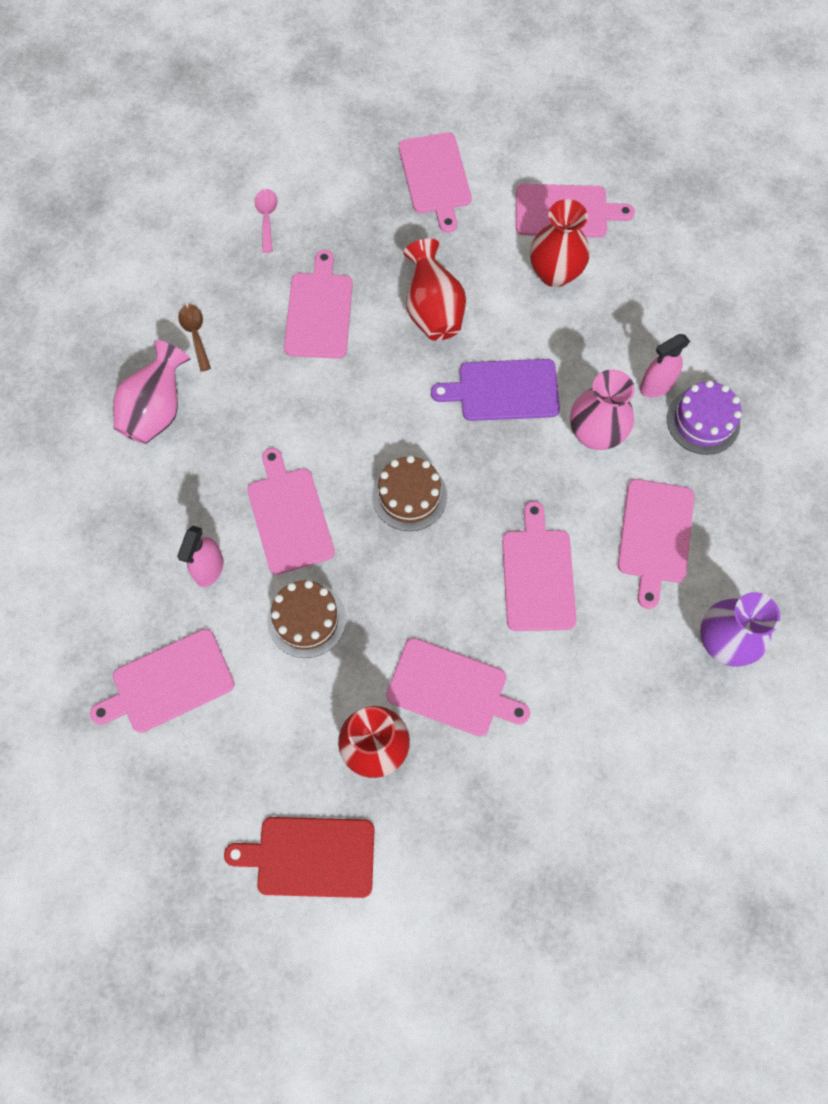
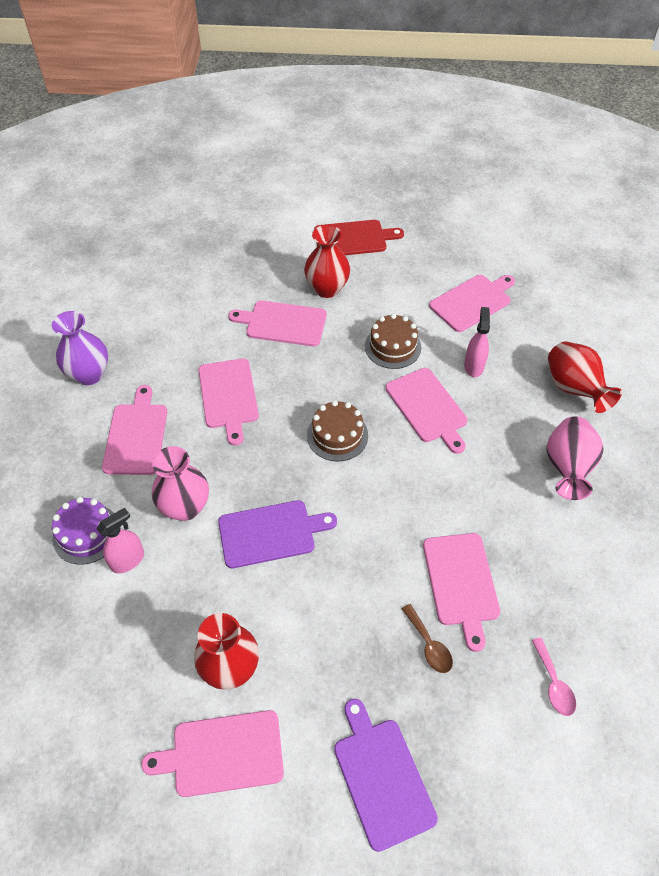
camera: 170 degrees right, 15 degrees down
brown spoon [178,304,211,372] -> brown spoon moved to [402,604,453,673]
pink cutting board [399,132,472,233] -> purple cutting board [334,699,438,852]
red vase [403,238,466,341] -> red vase moved to [548,341,622,413]

